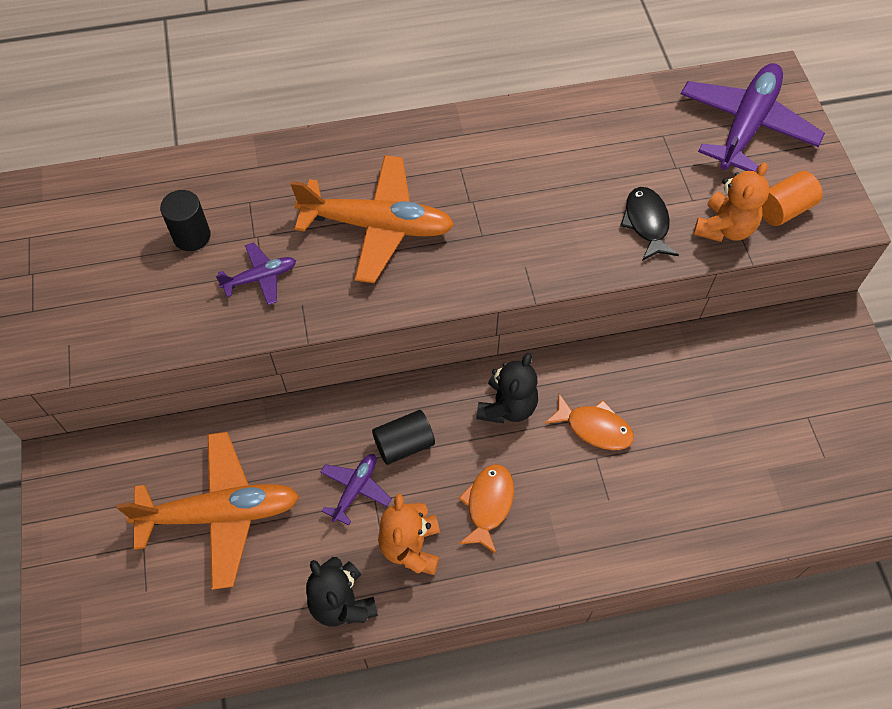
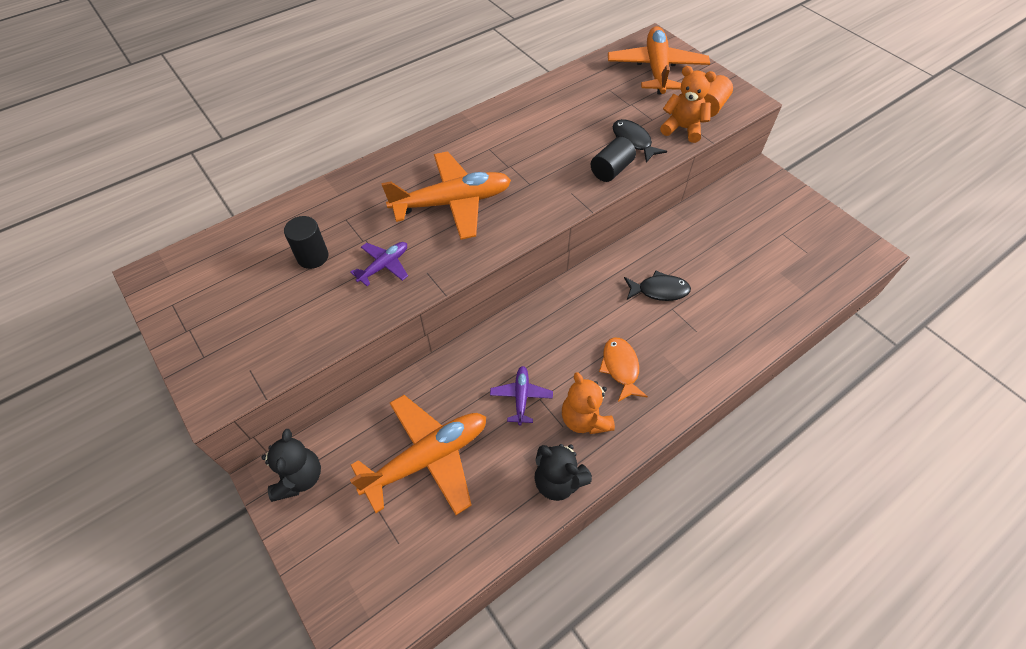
camera: 25 degrees left, 5 degrees down
black cylinder [372,410,435,465] -> black cylinder moved to [591,137,636,182]
black teddy bear [476,353,538,423] -> black teddy bear moved to [261,429,321,502]
orange fish [544,393,634,450] -> black fish [624,270,691,301]
purple plane [681,63,825,172] -> orange plane [608,26,710,95]
orange teddy bear [694,163,769,242] -> orange teddy bear turned 75 degrees counterclockwise [660,66,716,143]

